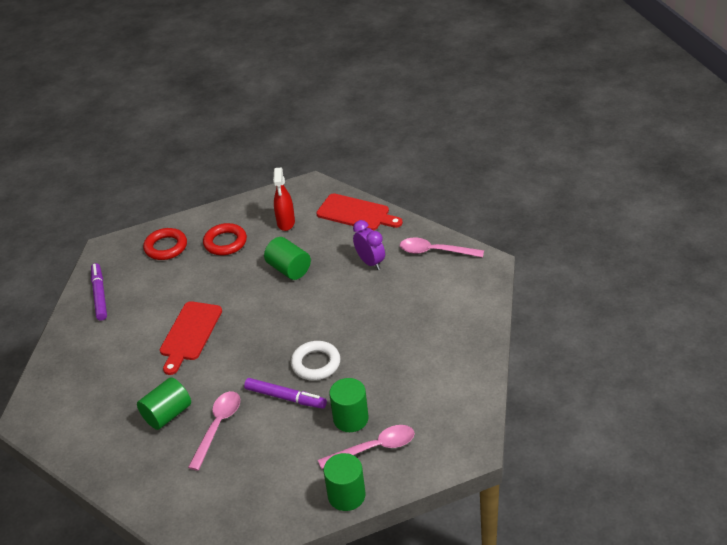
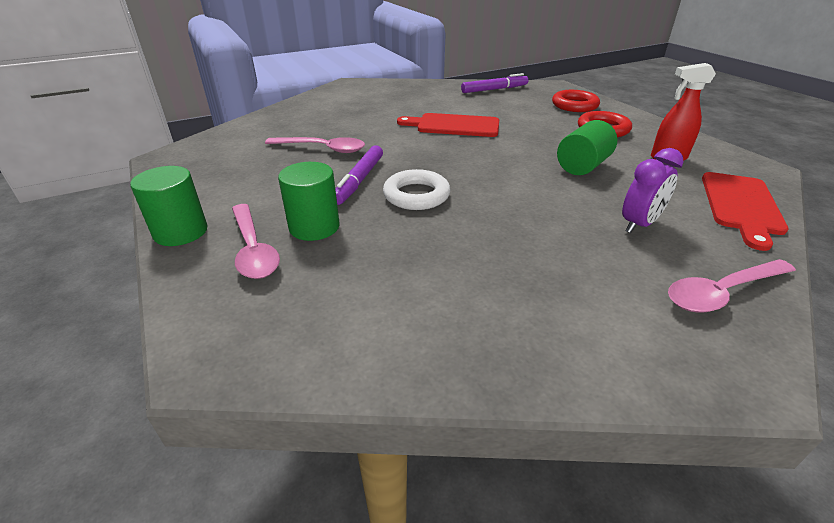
camera: 80 degrees right, 5 degrees down
green cylinder [137,377,191,430] -> none
pink spoon [400,238,484,258] -> pink spoon turned 120 degrees counterclockwise [668,259,796,313]

